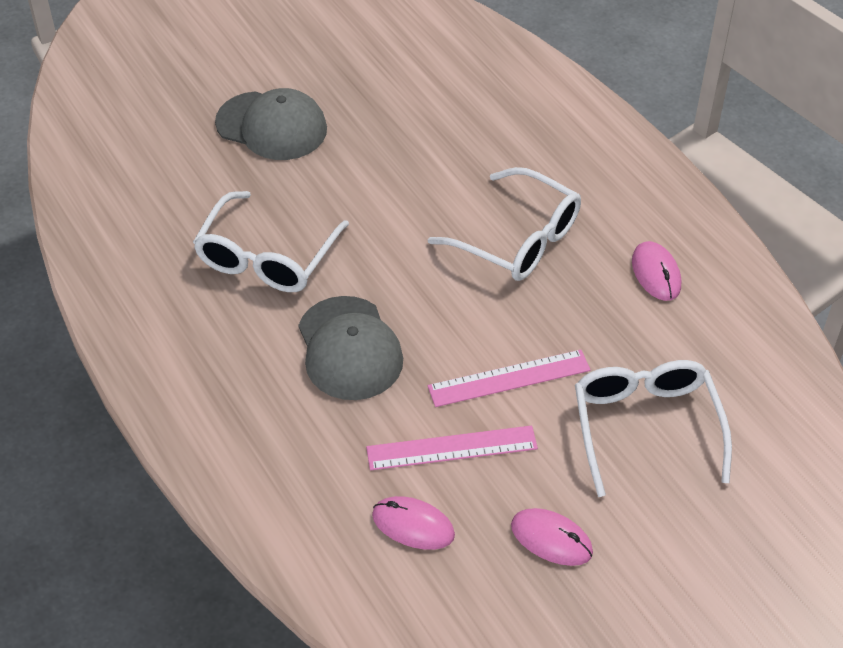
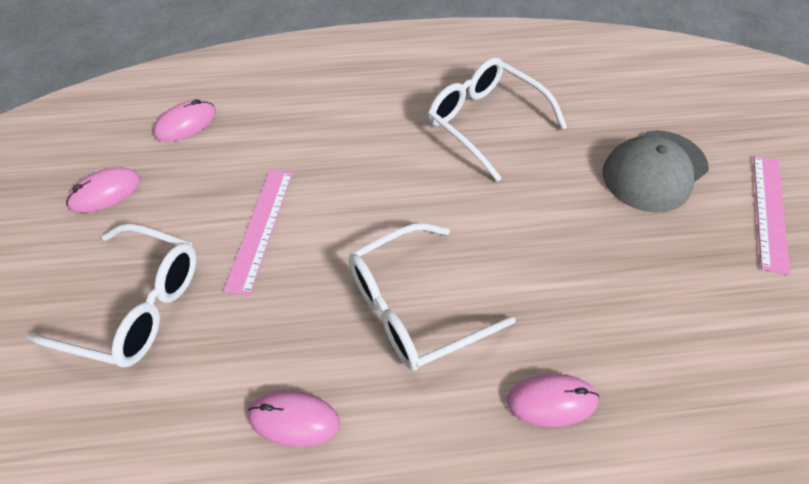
camera: 115 degrees right, 5 degrees up
grey cap [298,296,403,400] -> none
pink ruler [366,425,538,470] -> pink ruler moved to [753,155,790,275]
none -> pink mouse [507,374,599,427]

